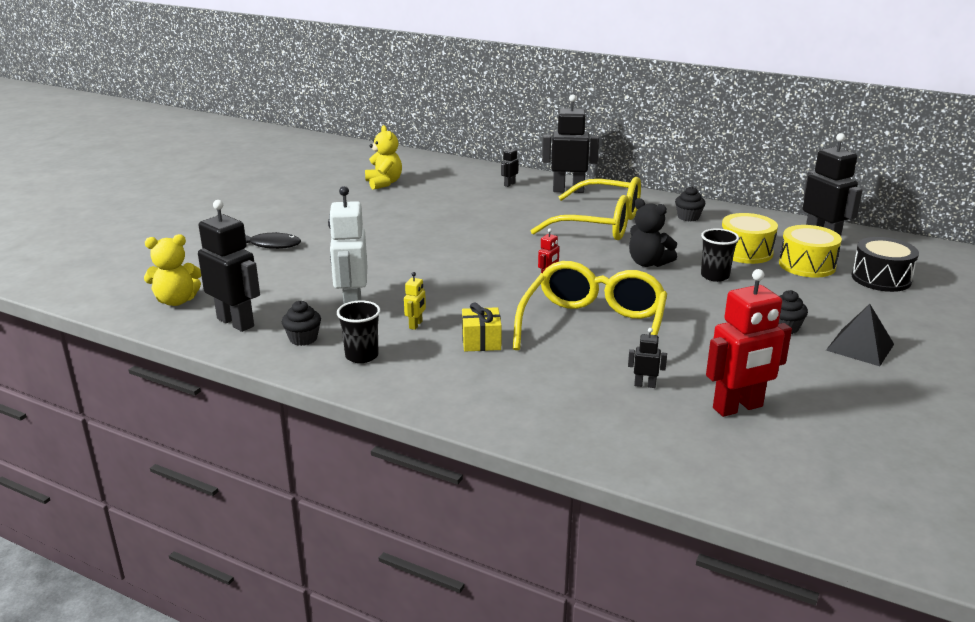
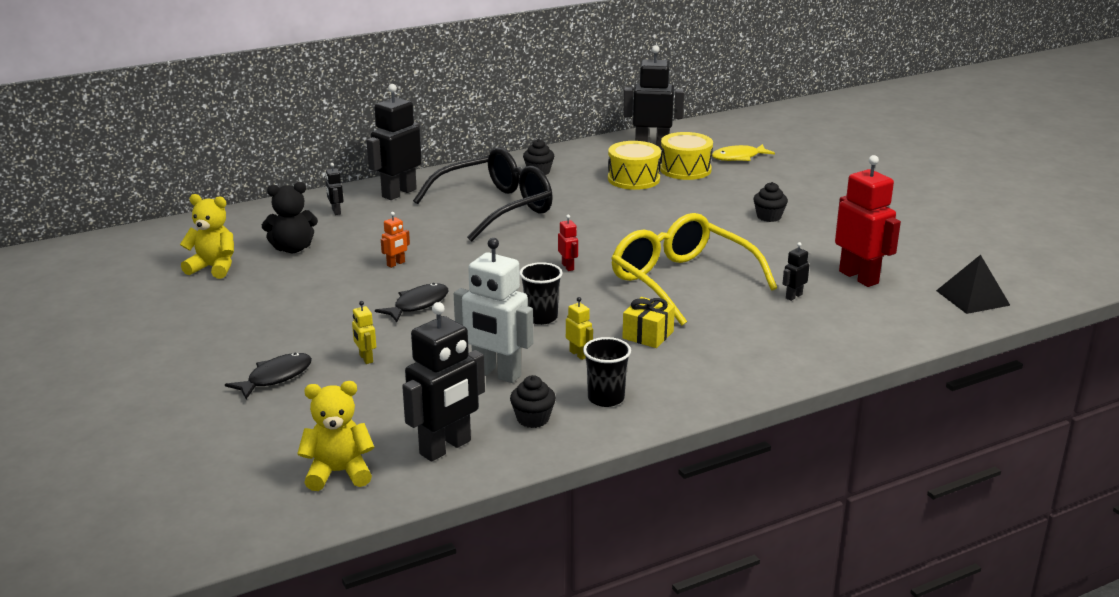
camera: 55 degrees left, 0 degrees up
yellow teddy bear [144,234,201,306] -> yellow teddy bear turned 120 degrees counterclockwise [297,381,375,491]
black robot [198,200,260,332] -> black robot turned 150 degrees clockwise [402,302,485,462]
yellow glasses [530,177,641,240] -> black glasses [413,147,553,242]
black teddy bear [629,198,677,267] -> black teddy bear moved to [262,182,318,253]
black cup [701,228,739,282] -> black cup moved to [520,262,562,325]
red robot [706,269,792,417] -> red robot turned 45 degrees counterclockwise [835,155,901,287]
black pyramid [826,304,894,366] -> black pyramid moved to [936,255,1011,314]
black drum [852,237,919,292] -> yellow fish [712,144,775,161]
none -> yellow robot [352,301,376,364]
none -> black fish [375,283,448,322]
none -> orange robot [381,212,410,268]

